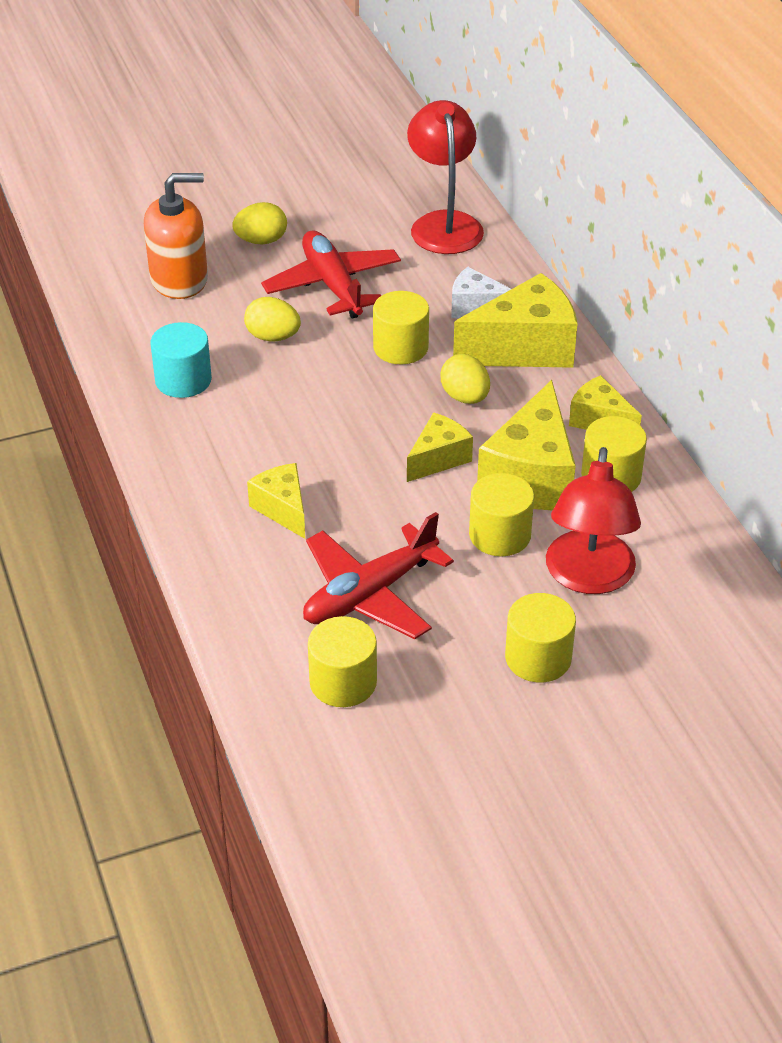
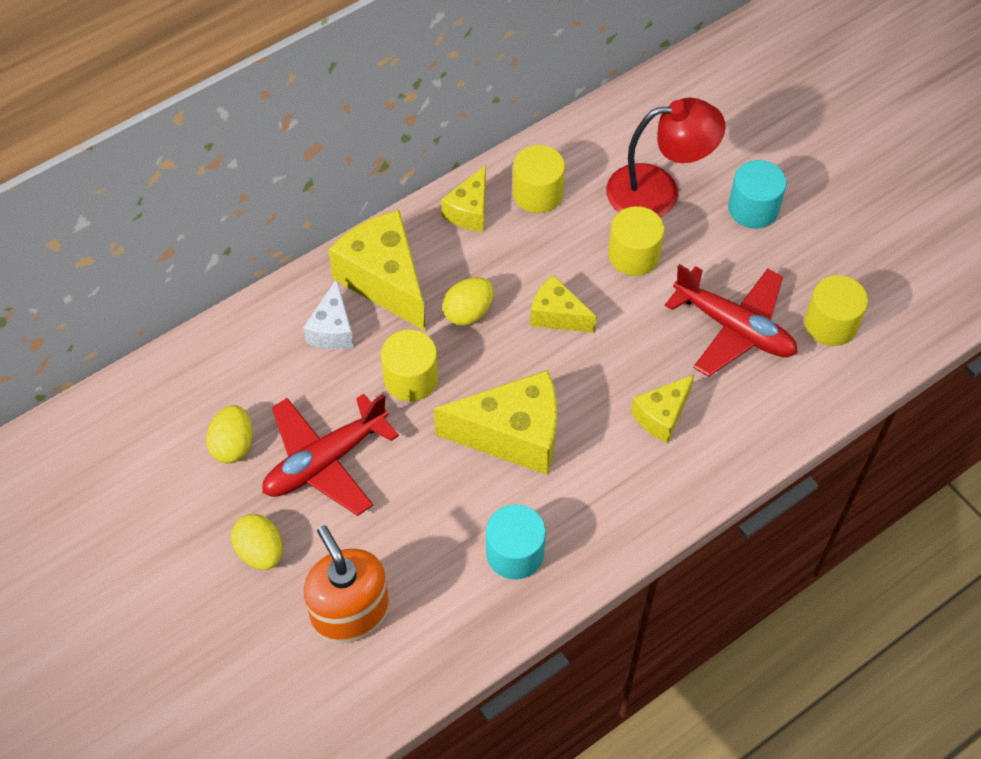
camera: 105 degrees left, 15 degrees up
yellow egg [244,297,301,342] -> yellow egg moved to [206,405,253,464]
red lamp [407,100,484,254] -> none
yellow cheese [477,380,576,510] -> yellow cheese moved to [434,370,557,475]
yellow cylinder [505,593,576,682] -> turquoise cylinder [728,160,787,229]

